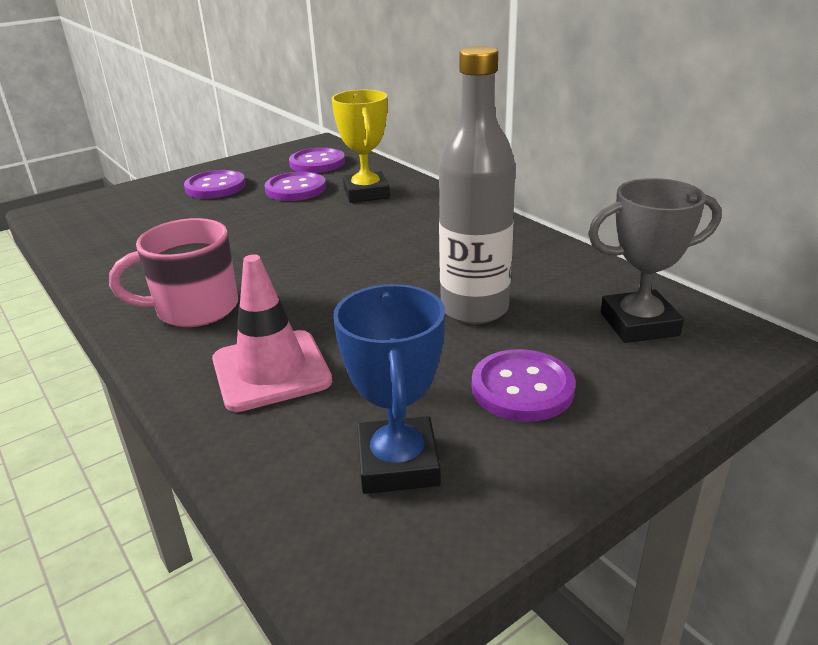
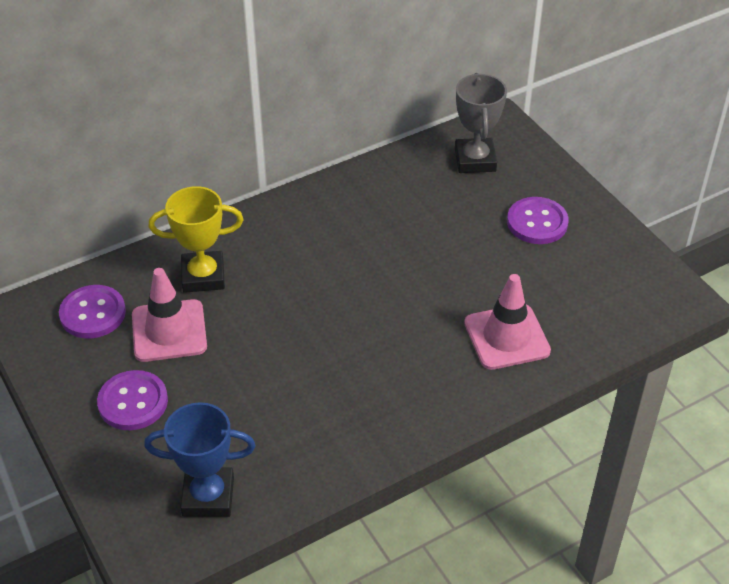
camera: 85 degrees left, 15 degrees up
pink mug [109,218,238,327] -> none
purple button [265,172,326,201] -> pink traffic cone [132,268,207,362]
blue trophy [333,284,445,494] -> blue trophy moved to [144,402,256,517]
grey bottle [439,46,516,324] -> none

